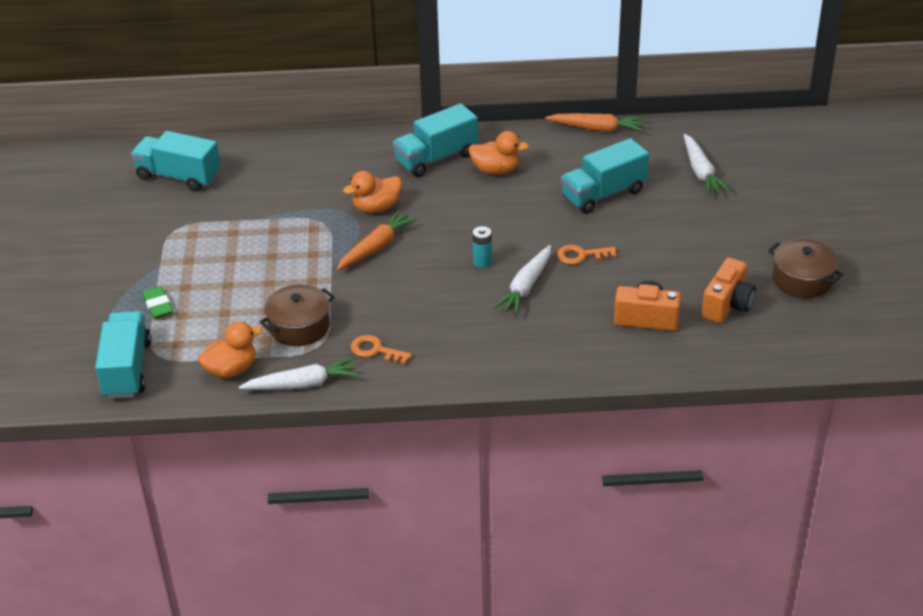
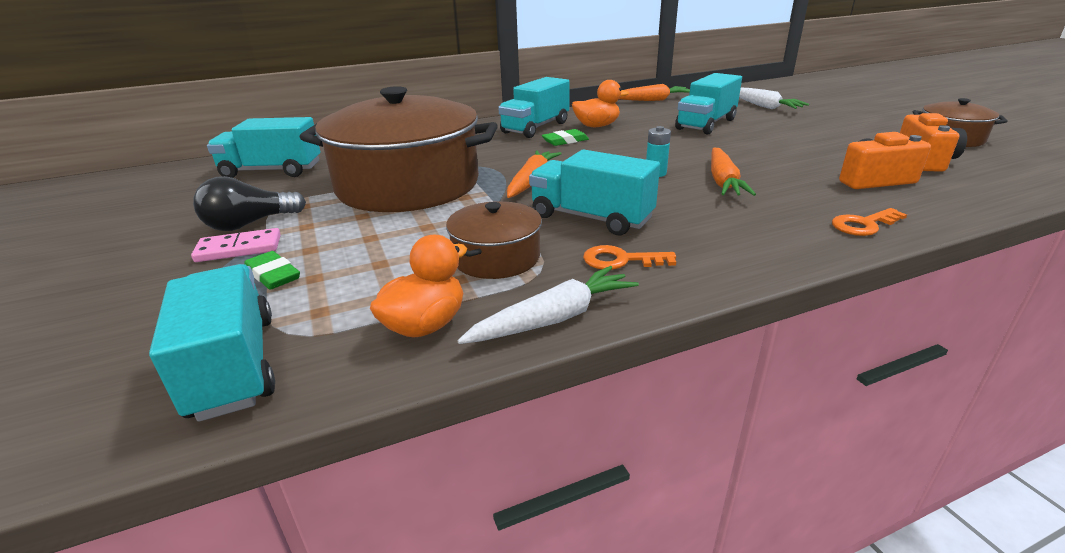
camera: 20 degrees left, 10 degrees down
orange duck [343,171,402,213] -> none
white carrot [493,245,551,316] -> orange carrot [711,148,756,196]
orange key [557,245,616,265] -> orange key moved to [832,208,907,236]
none -> pink domino [191,228,281,262]
none -> black light bulb [193,176,306,231]
none -> brown pot [300,86,498,212]
none -> turquoise truck [529,150,660,235]
none -> green eraser [542,129,589,146]

